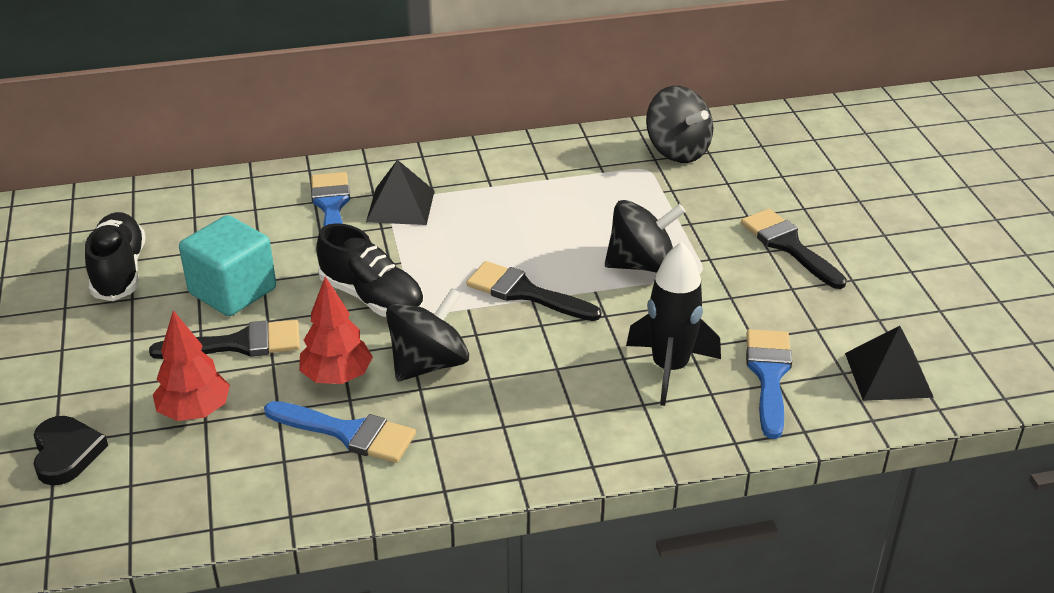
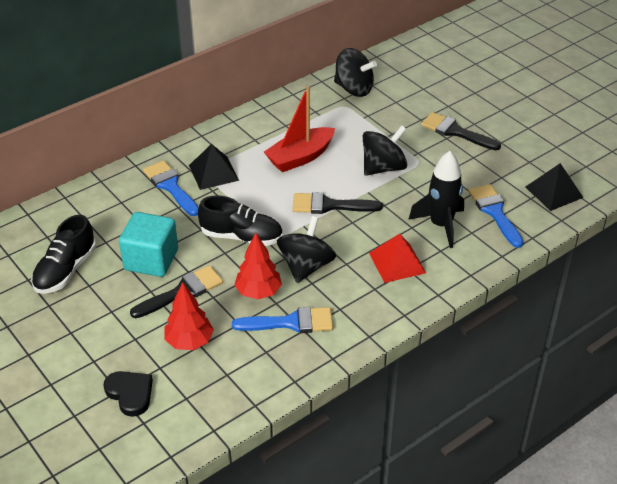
camera: 25 degrees left, 5 degrees up
black shoe [85,212,146,301] -> black shoe turned 120 degrees counterclockwise [31,215,96,294]
none -> red boat [264,86,335,172]
none -> red pyramid [369,234,426,283]

